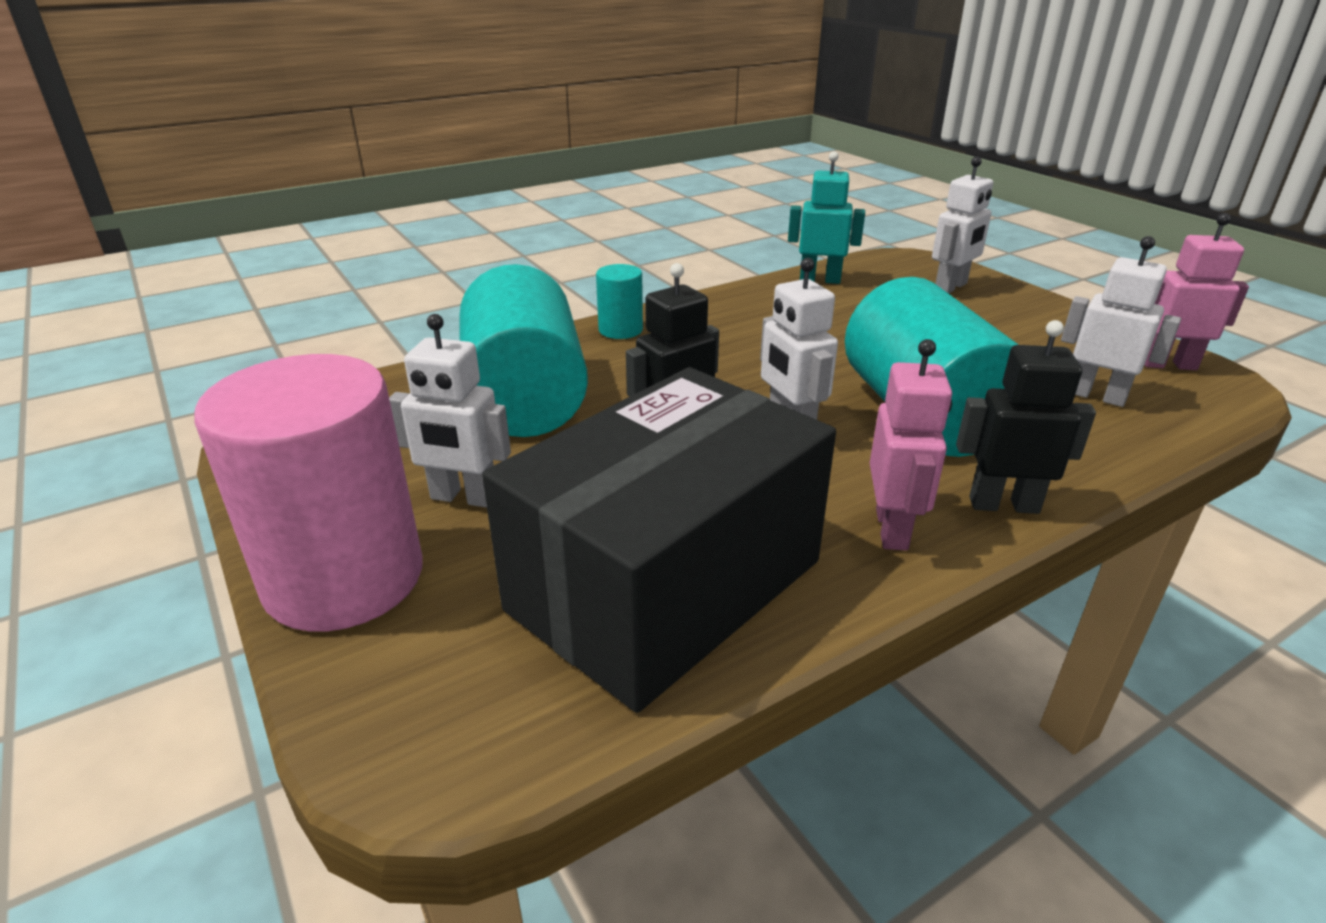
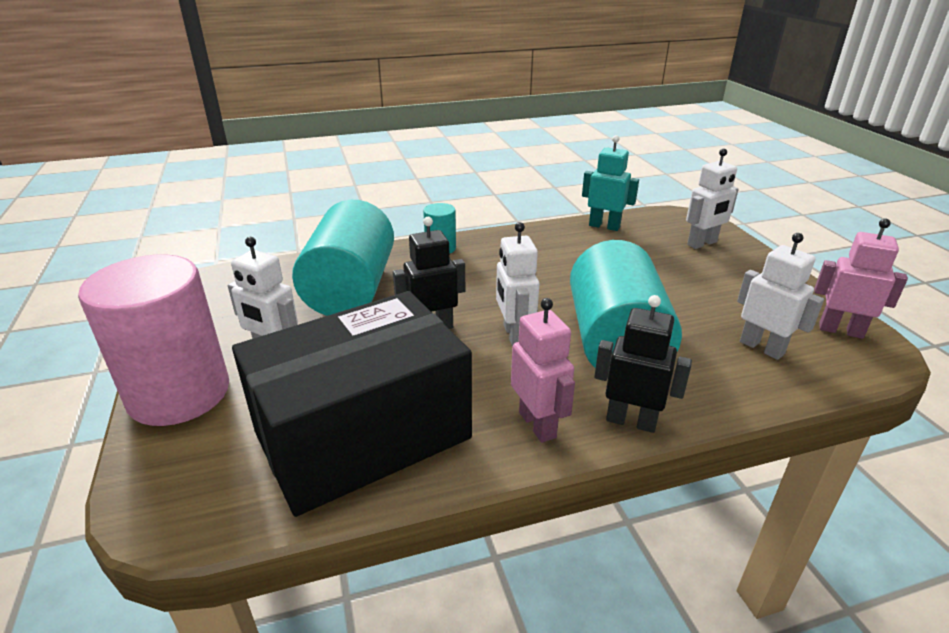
camera: 15 degrees right, 0 degrees up
pink robot [870,339,952,551] -> pink robot turned 45 degrees counterclockwise [511,298,575,443]

